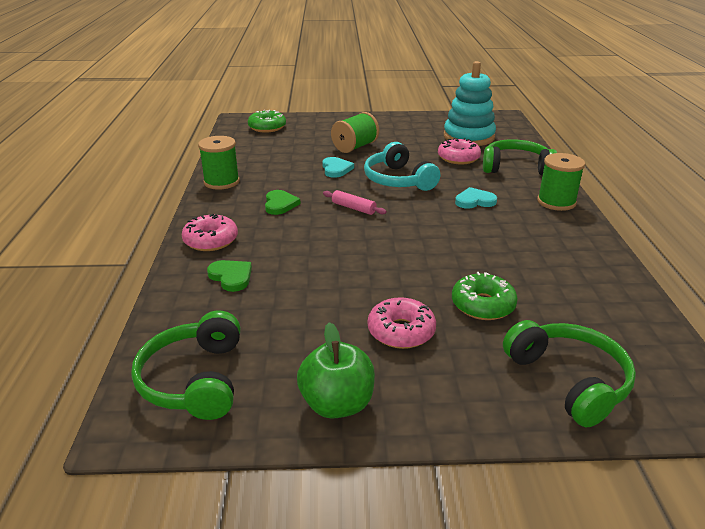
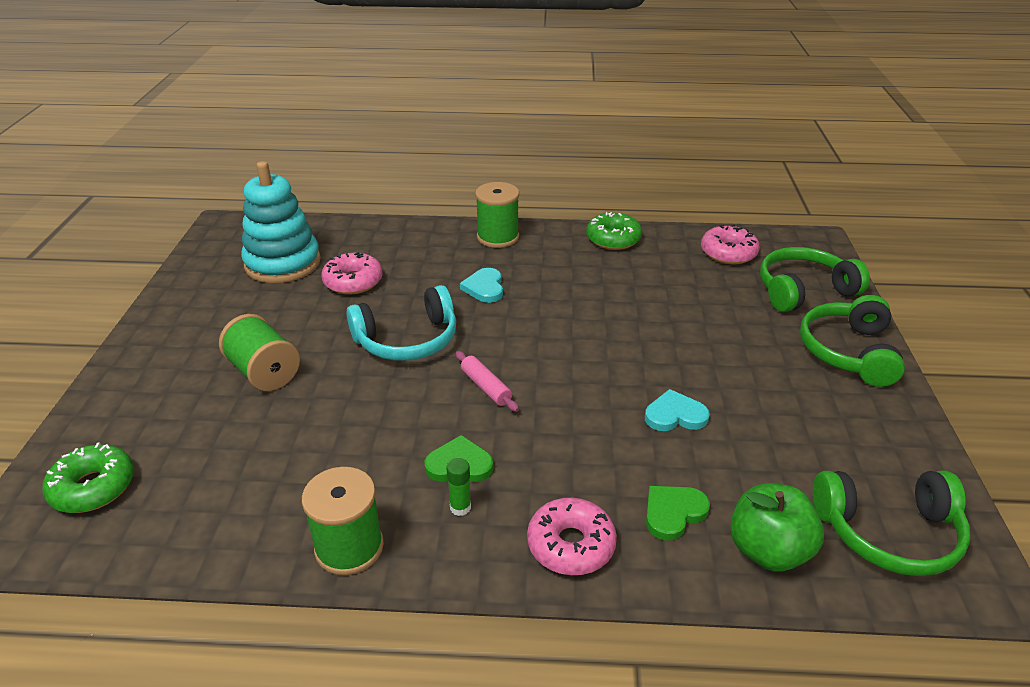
camera: 85 degrees left, 5 degrees up
green apple [297,322,375,419] -> green apple moved to [730,483,824,571]
turquoise heart [322,157,354,178] -> turquoise heart moved to [645,389,710,431]
pink rolling pin [323,190,387,215] -> pink rolling pin turned 75 degrees counterclockwise [456,351,519,412]
pink donut [368,297,436,349] -> pink donut moved to [701,225,760,264]
green donut [452,272,518,320] -> green donut moved to [586,212,642,250]
green headphones [483,139,557,176] -> green headphones moved to [800,295,905,387]
none -> green glue stick [446,458,471,516]

